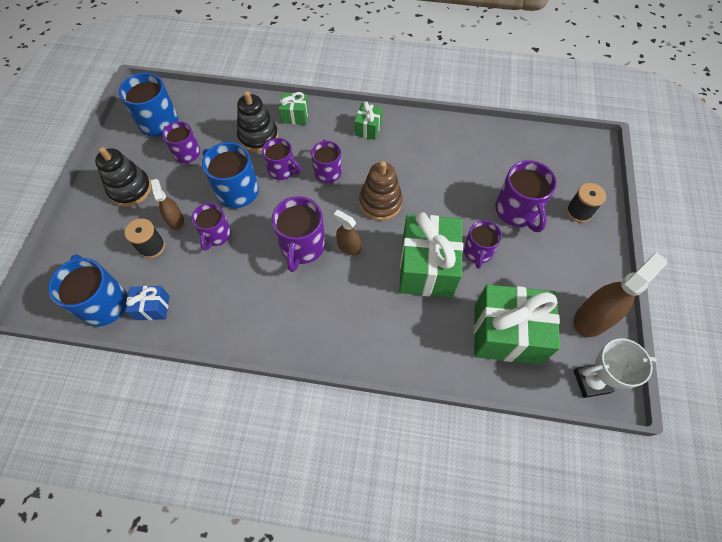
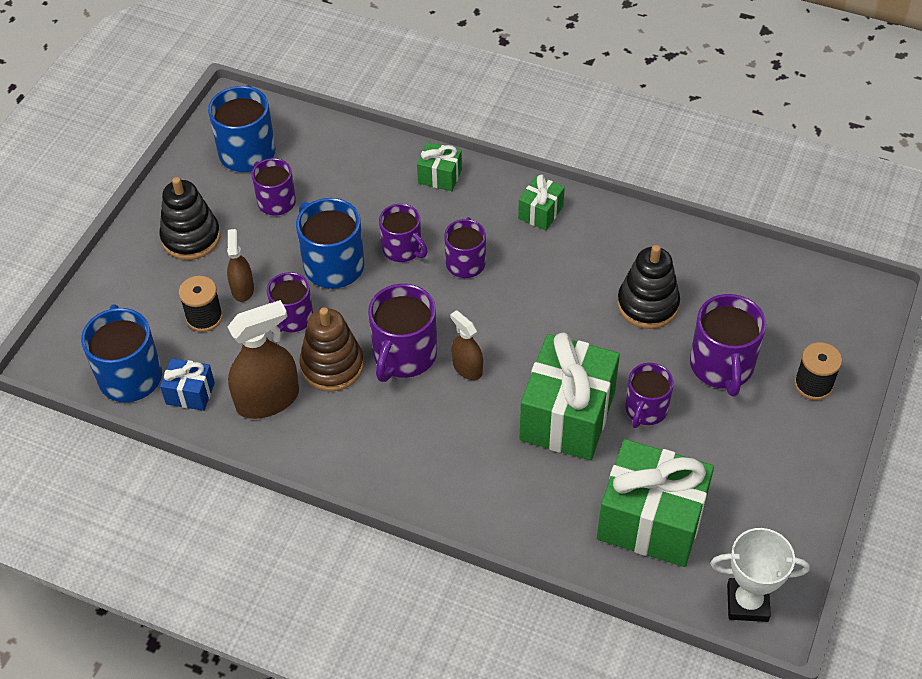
camera: 15 degrees right, 10 degrees down
black stacking toy [237,91,278,152] -> black stacking toy moved to [617,245,680,329]
brown stacking toy [359,161,403,221] -> brown stacking toy moved to [299,307,364,391]
brown spray bottle [573,252,667,337] -> brown spray bottle moved to [228,300,299,419]

